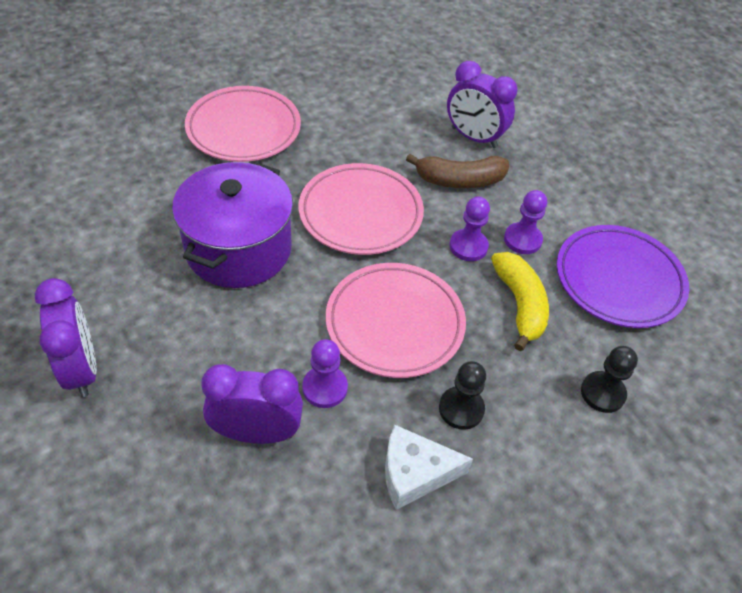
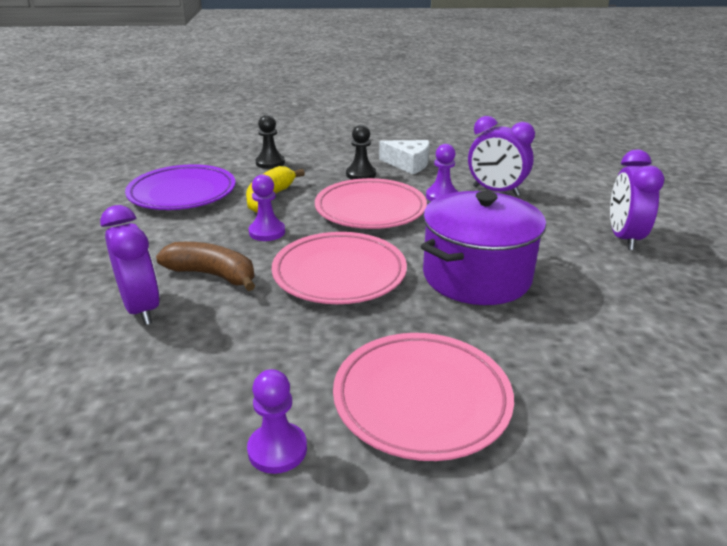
camera: 150 degrees left, 20 degrees down
purple pawn [504,190,547,254] -> purple pawn moved to [247,369,307,474]

